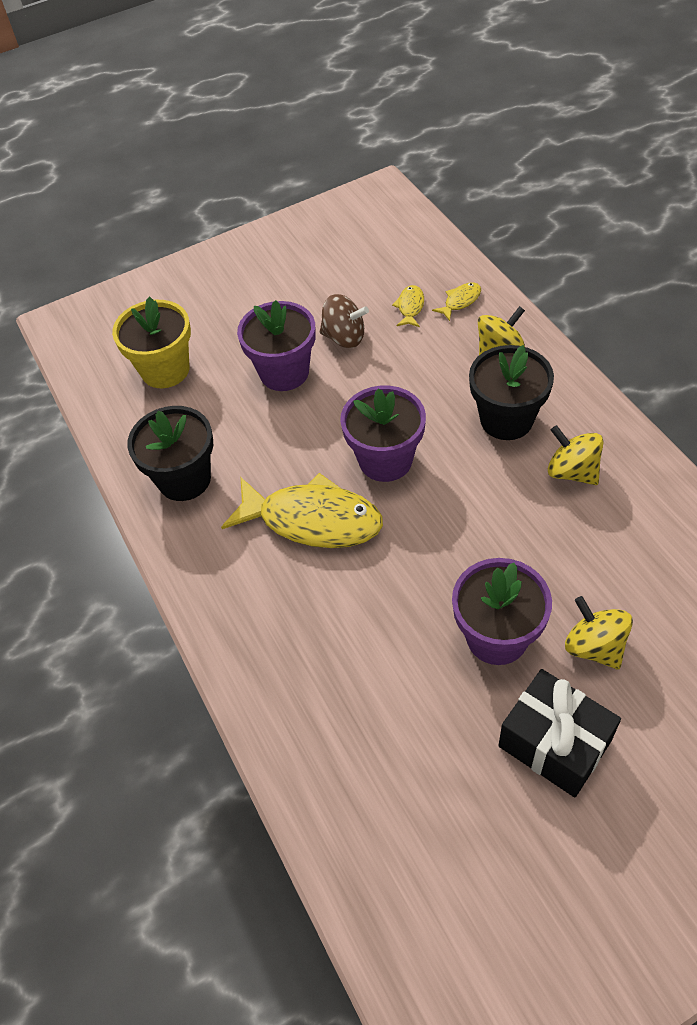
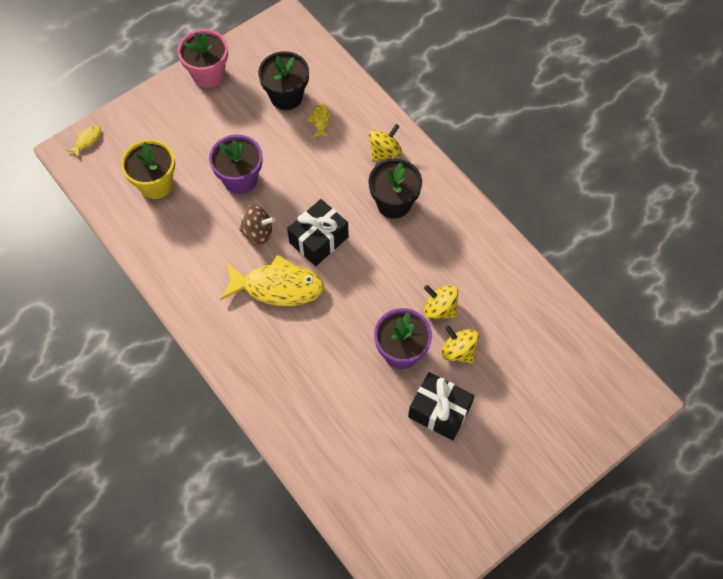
camera: 15 degrees left, 10 degrees up
black flower pot [127,406,213,501] -> black flower pot moved to [258,51,309,110]
brown spinning top [320,294,369,348] -> brown spinning top moved to [239,205,275,244]
purple flower pot [340,386,426,482] -> black gift [287,199,349,266]
yellow fish [432,282,481,321] -> yellow fish moved to [66,125,101,158]
yellow spinning top [548,425,604,485] -> yellow spinning top moved to [424,285,458,319]
none -> pink flower pot [178,29,228,88]

